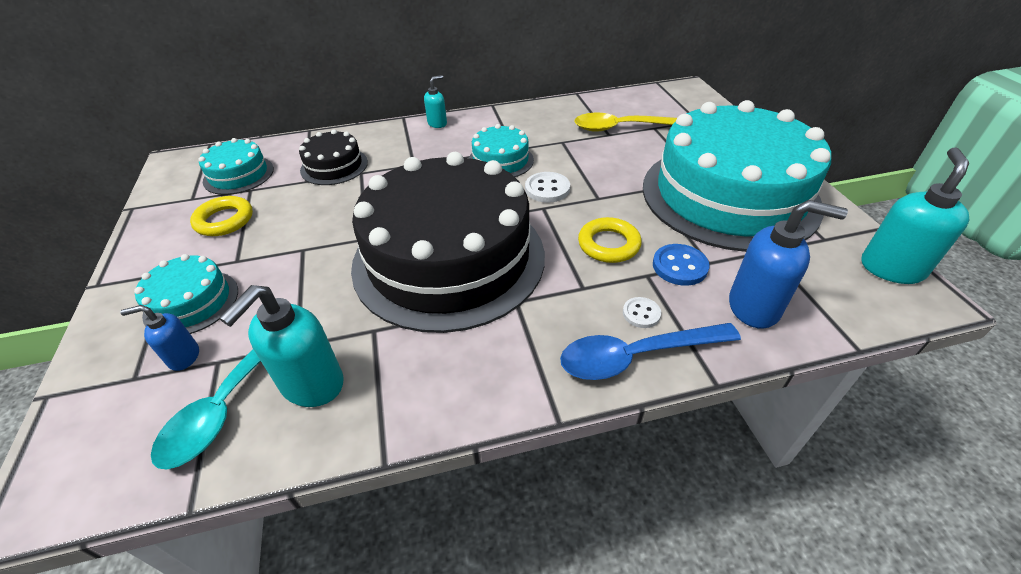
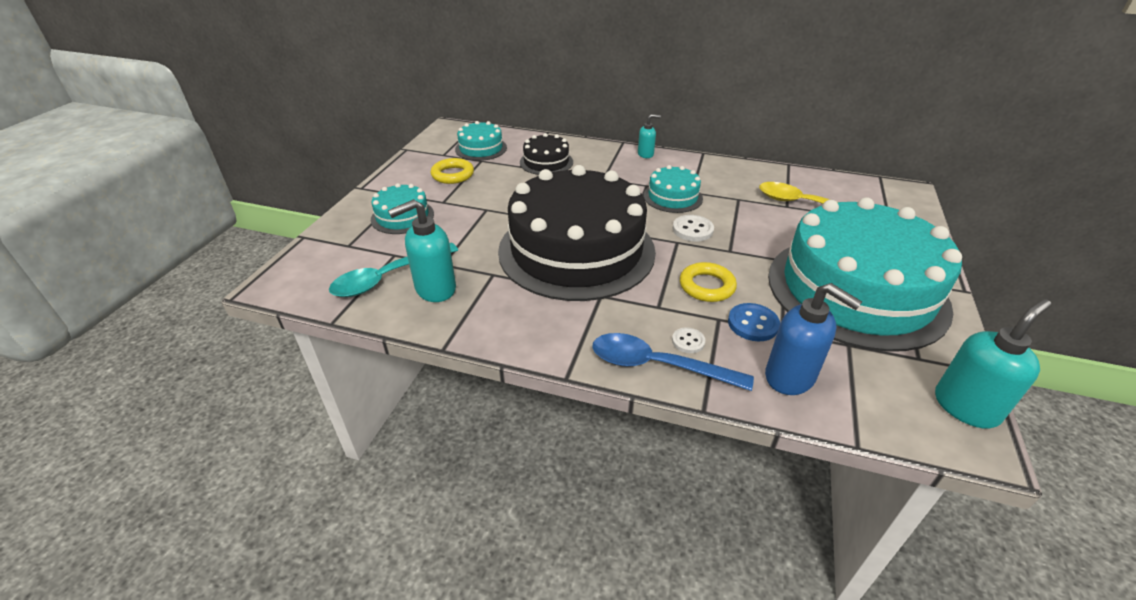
camera: 30 degrees right, 5 degrees down
blue soap dispenser [120,305,199,371] -> none

